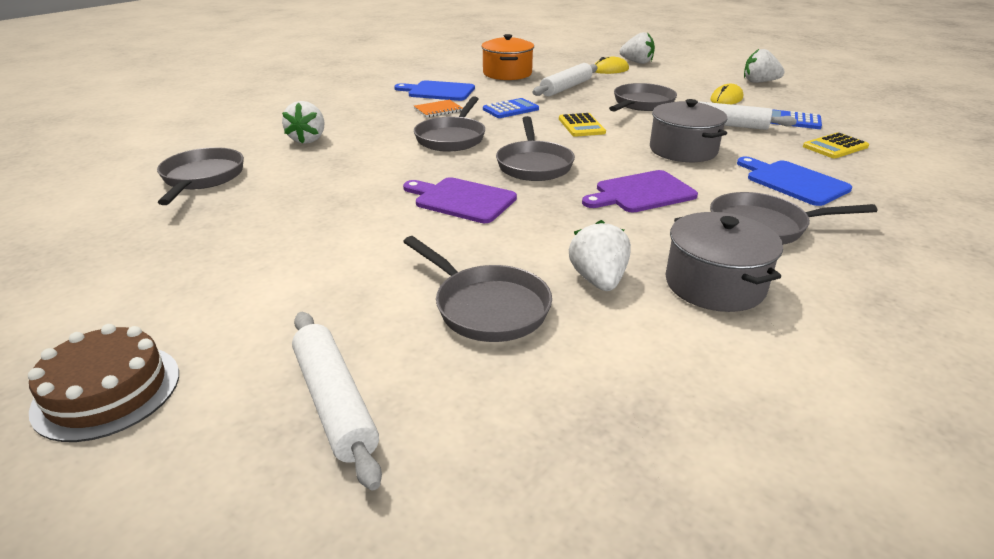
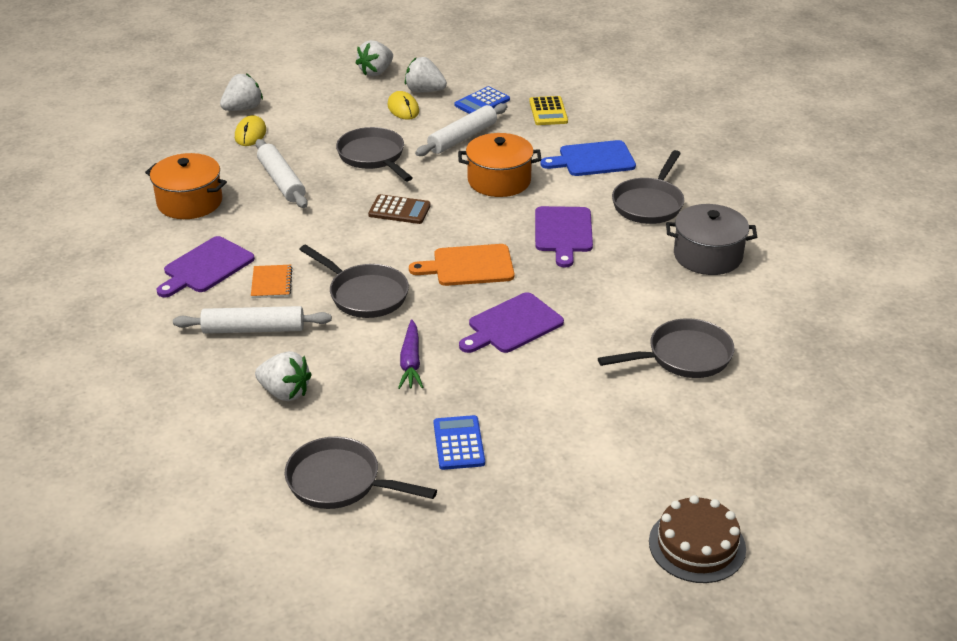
camera: 65 degrees left, 5 degrees up
white rolling pin [292,312,382,490] -> white rolling pin moved to [173,306,332,334]
blue cutting board [394,80,475,101] -> purple cutting board [156,236,255,298]
blue calculator [483,98,539,118] -> blue calculator moved to [434,415,485,470]
grey pan [496,116,575,181] -> orange cutting board [409,244,514,286]
yellow calculator [559,113,606,137] -> brown calculator [368,194,431,224]
white strawberry [569,220,631,291] -> white strawberry moved to [405,57,447,92]
grey pot [650,99,727,162] -> orange pot [458,133,541,197]
none -> purple carrot [398,319,423,389]

